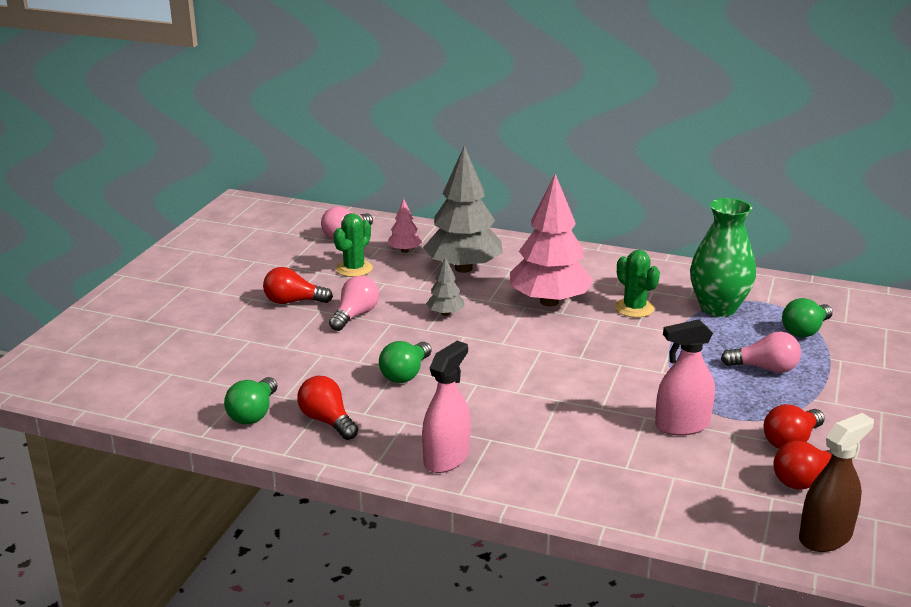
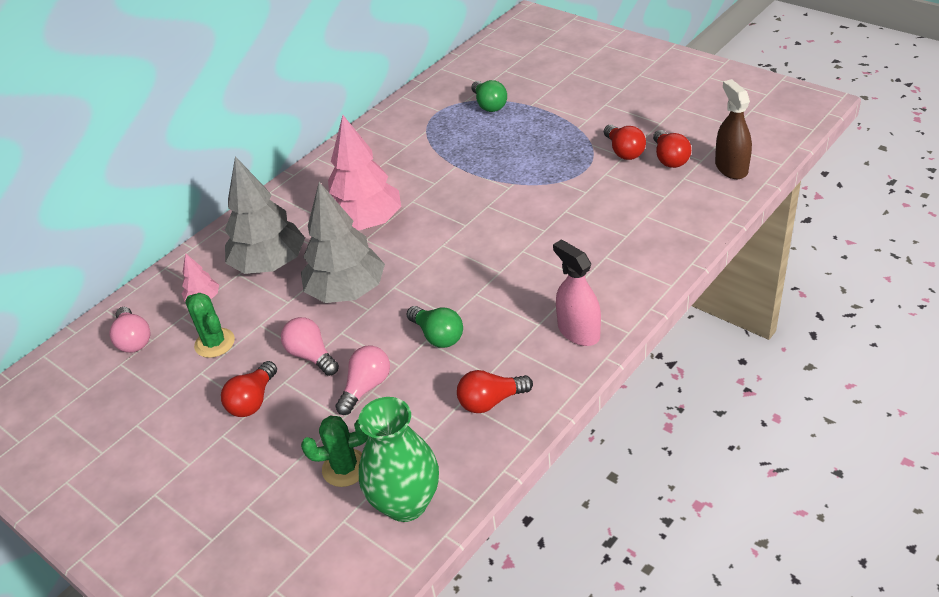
camera: 65 degrees left, 15 degrees up
green light bulb [224,377,277,424] -> none
grey tree [426,257,464,316] -> grey tree [301,182,385,303], size x2.20
green cactus [615,250,660,318] -> green cactus moved to [301,416,368,487]
pink spray bottle [655,319,715,435] -> none
green vase [690,198,756,317] -> green vase moved to [358,397,439,522]
pink light bulb [721,332,801,373] -> pink light bulb moved to [335,345,390,415]

